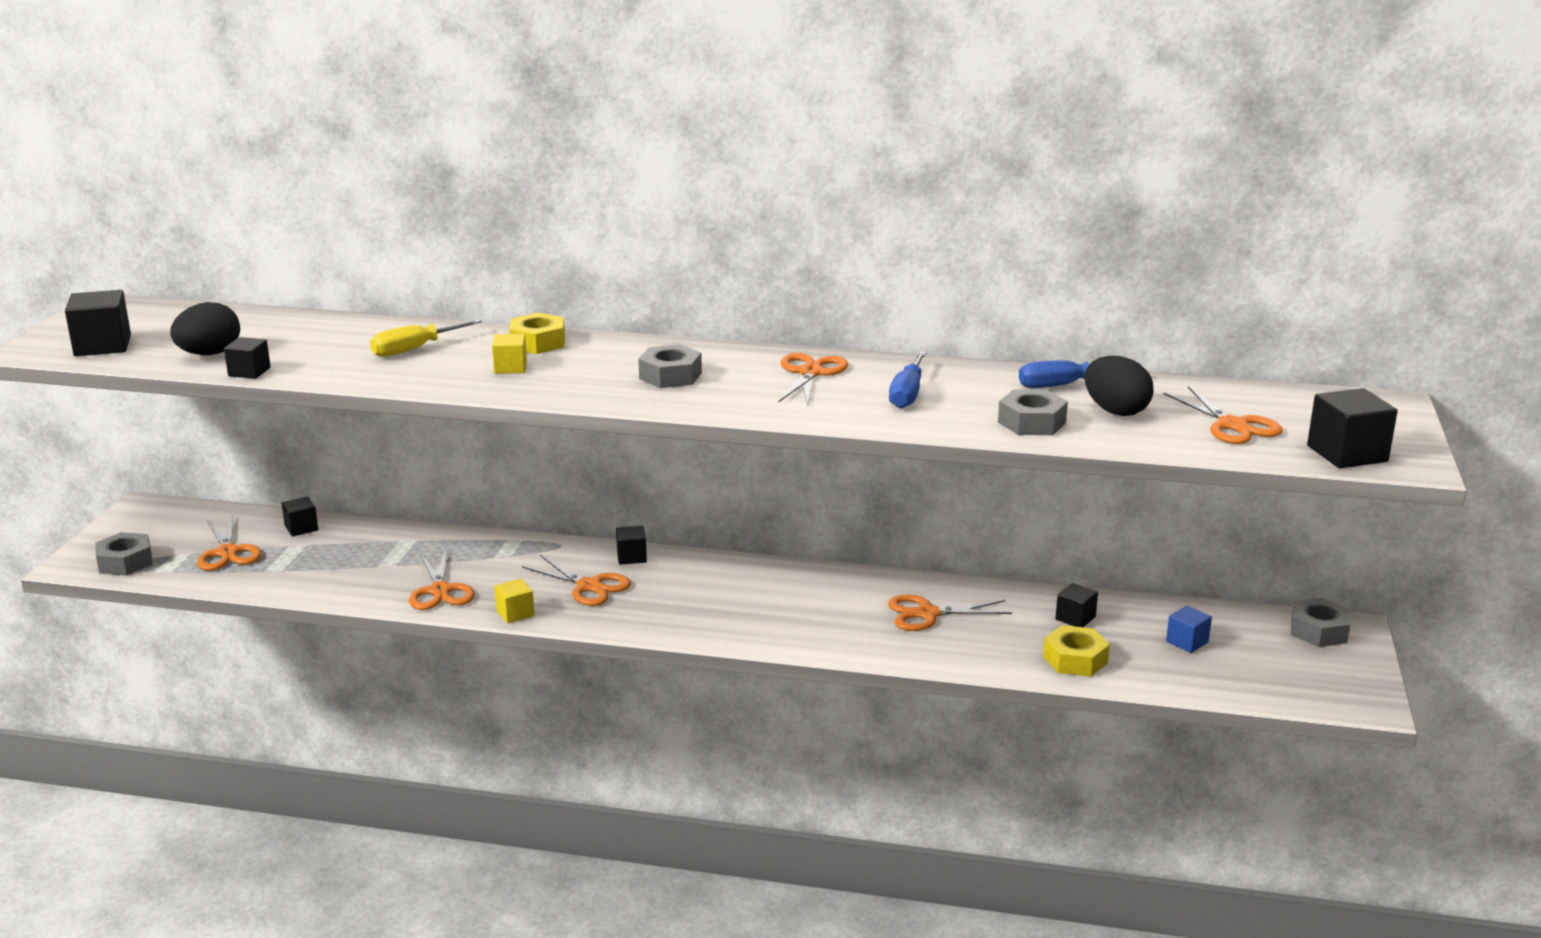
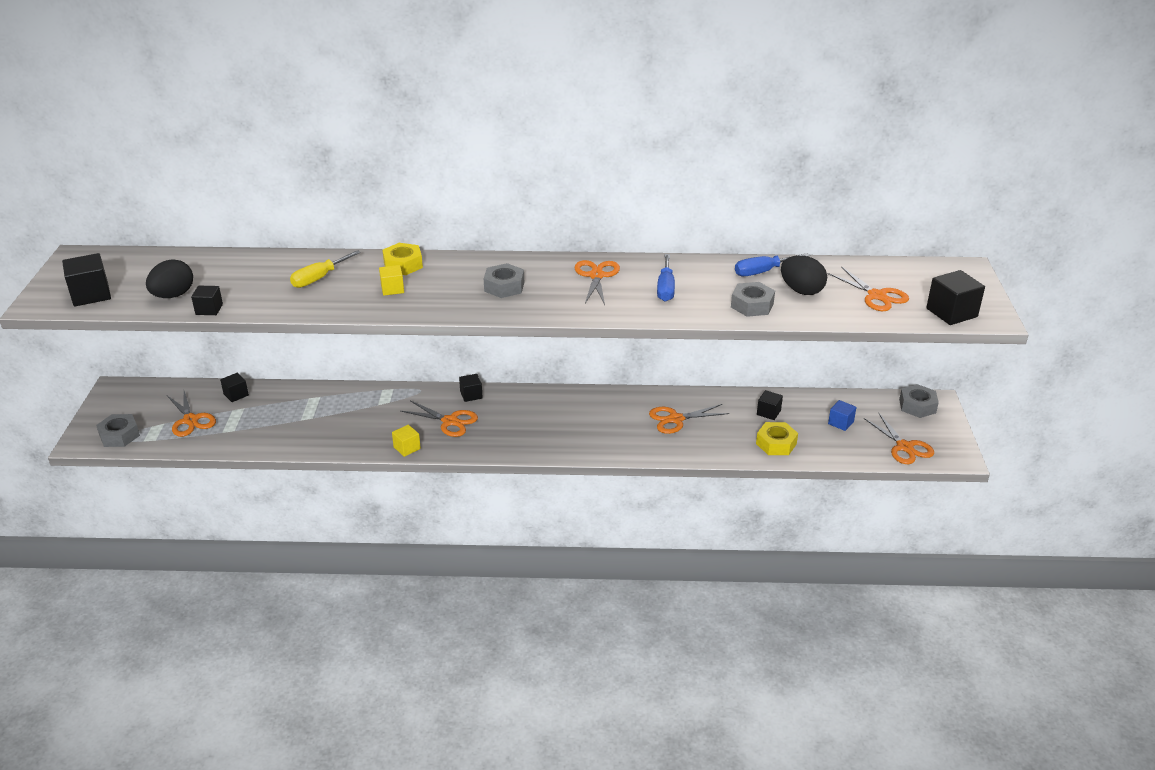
camera: 10 degrees left, 10 degrees up
orange scissors [409,551,475,610] -> orange scissors moved to [864,413,934,464]

